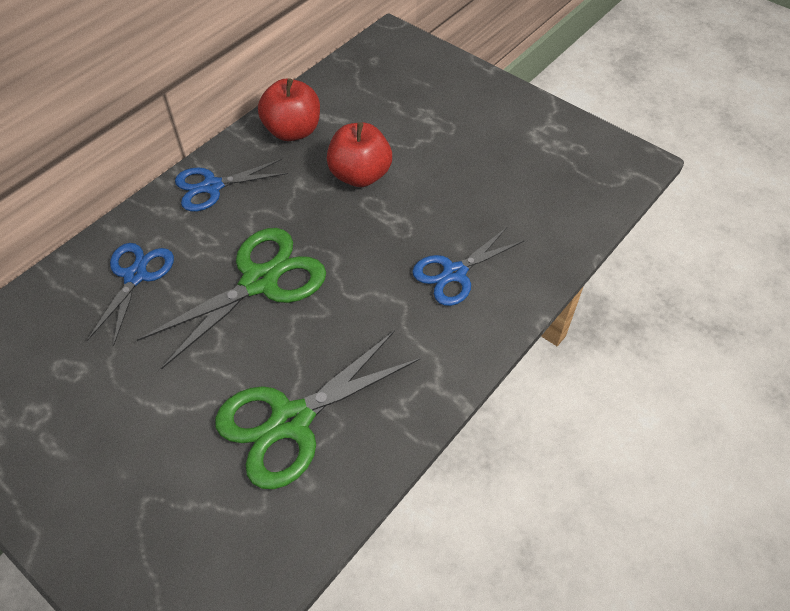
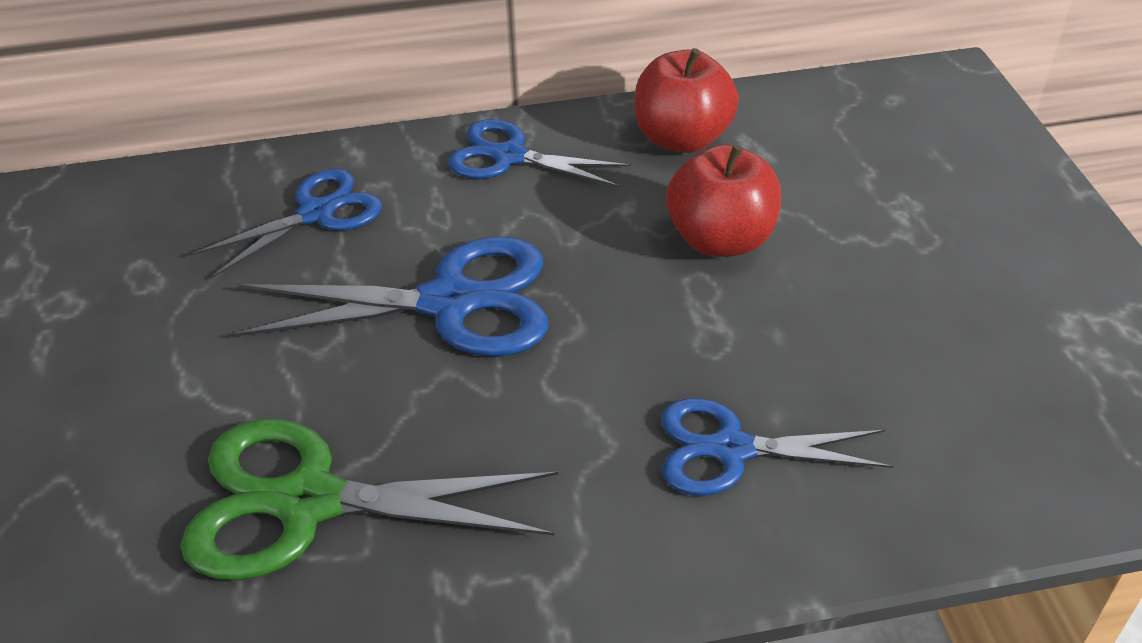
camera: 40 degrees right, 10 degrees down
green scissors [137,228,326,370] -> blue scissors [230,236,548,356]

